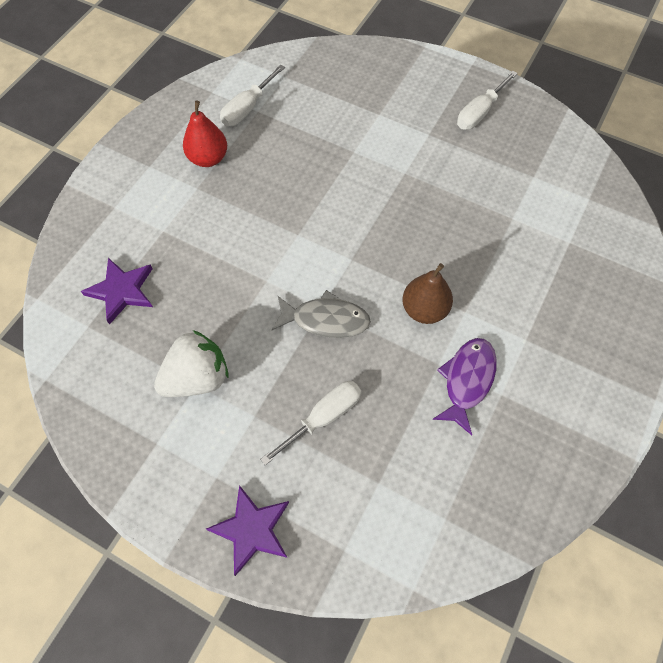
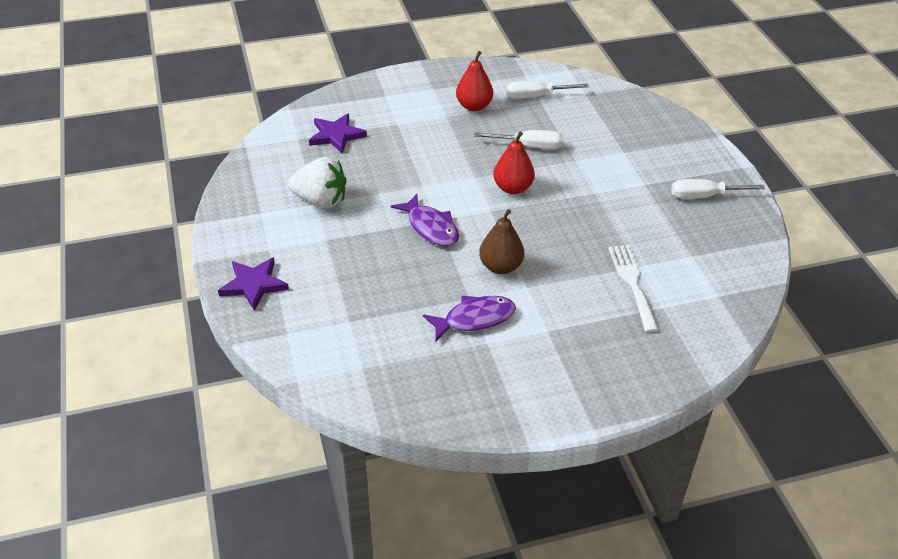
camera: 45 degrees right, 20 degrees down
white screwdriver [260,381,361,465] -> white screwdriver moved to [474,130,563,149]
grey fish [272,290,371,338] -> purple fish [391,194,459,246]
none -> red pear [493,132,535,194]
none -> white fork [608,245,659,333]

